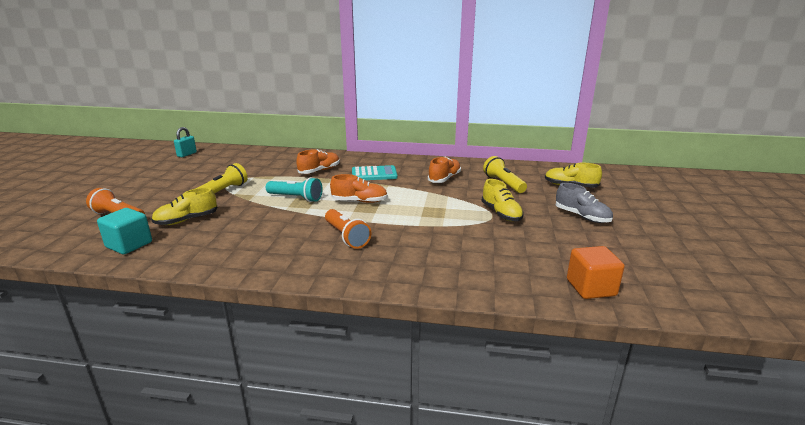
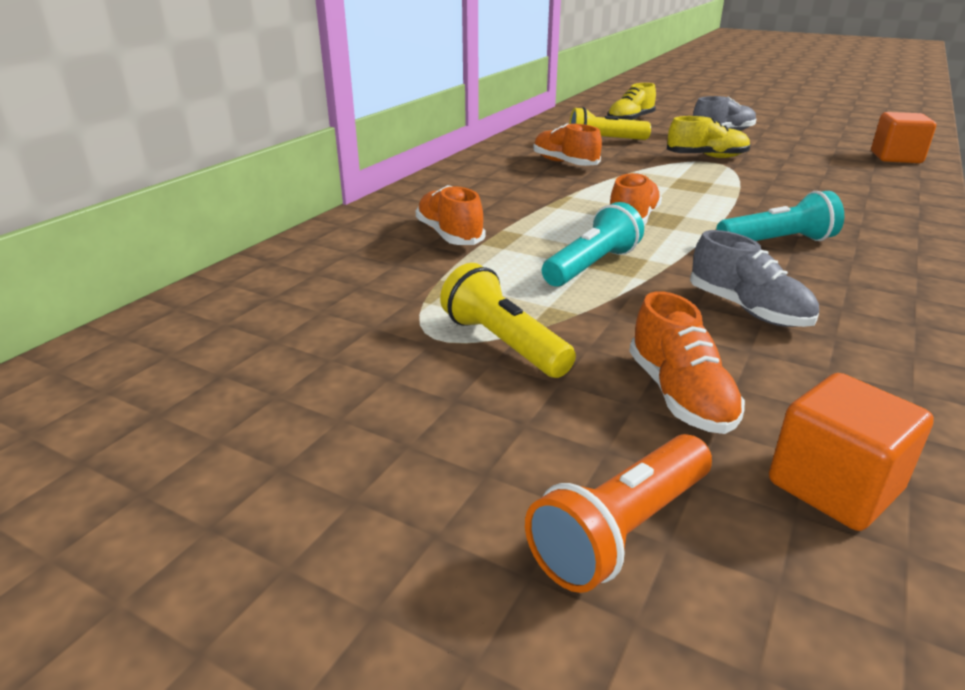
camera: 70 degrees left, 5 degrees up
turquoise cube [97,208,152,254] -> orange cube [769,373,934,531]
yellow shoe [151,187,218,225] -> orange shoe [629,291,745,434]
turquoise padlock [174,127,197,157] -> none
orange flashlight [325,209,371,249] -> turquoise flashlight [716,191,844,241]
turquoise calculator [352,165,398,180] -> none
none -> grey shoe [690,230,819,327]

